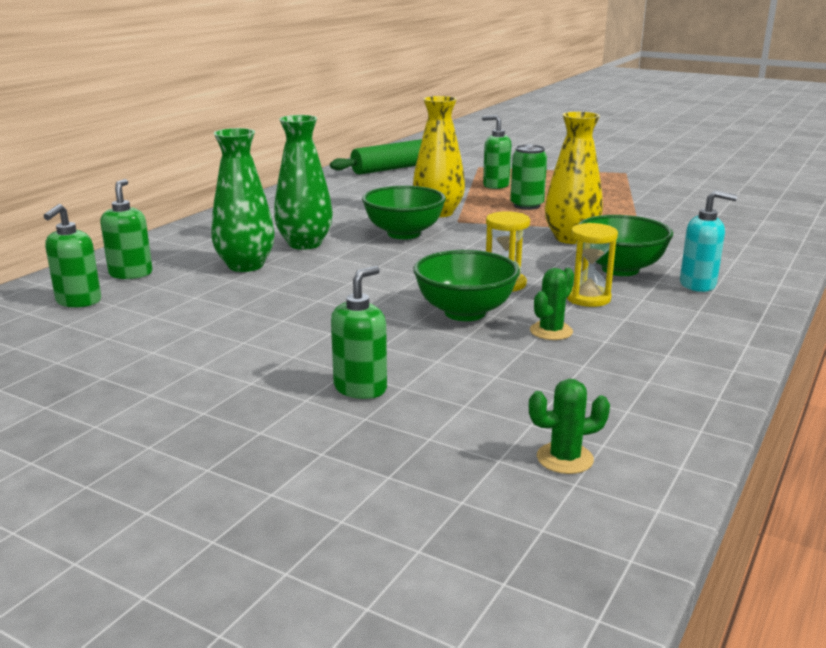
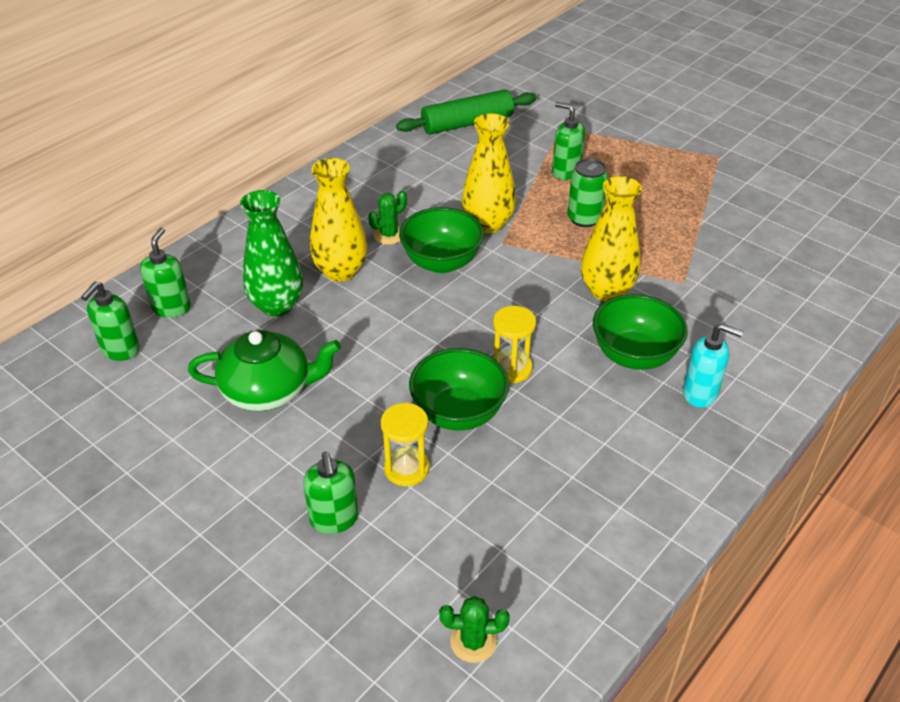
camera: 10 degrees right, 20 degrees up
green vase [274,115,333,250] -> yellow vase [310,158,367,282]
green soap dispenser [331,266,387,399] -> green soap dispenser turned 120 degrees clockwise [303,452,359,534]
green cactus [530,268,574,340] -> green cactus moved to [368,191,407,245]
yellow hourglass [567,223,618,307] -> yellow hourglass moved to [381,403,429,486]
none -> green teapot [188,330,341,411]

